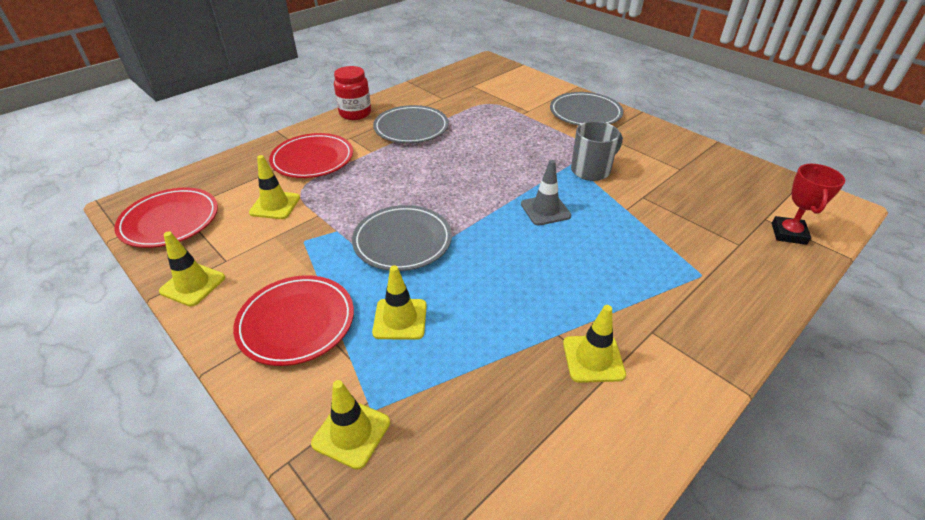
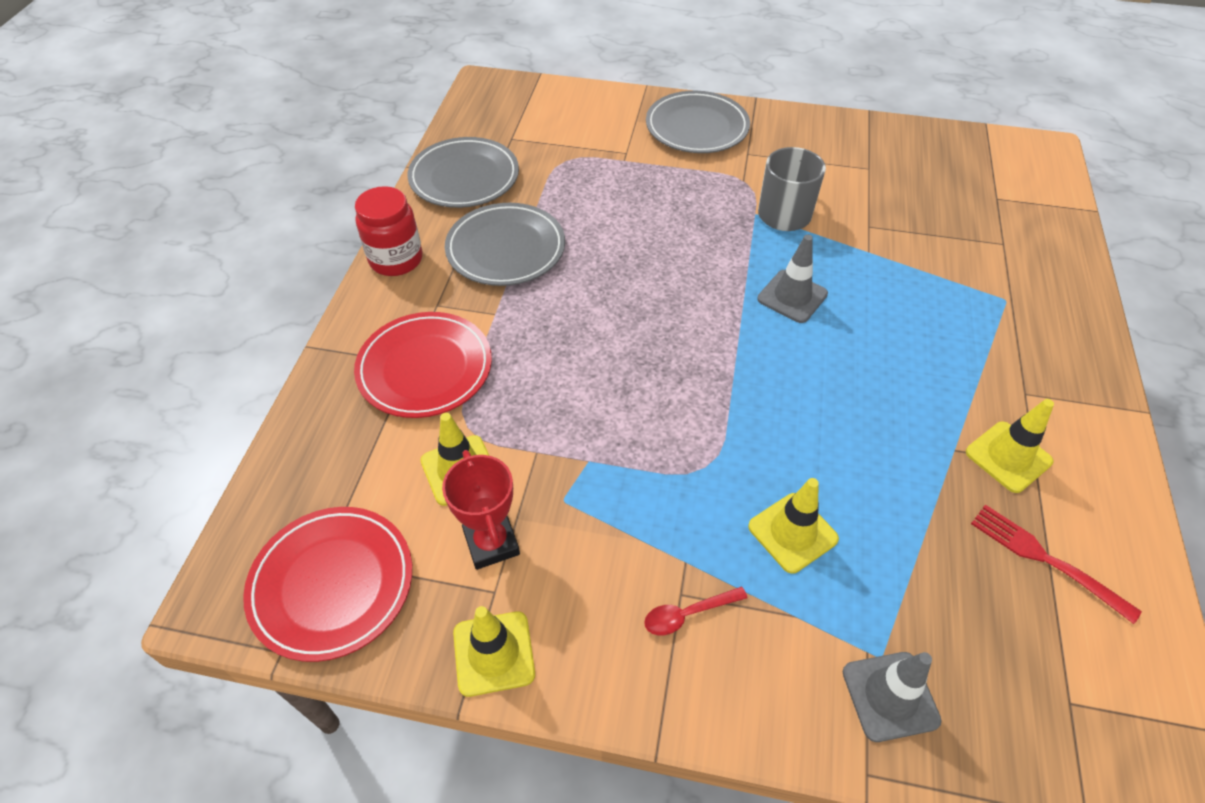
camera: 35 degrees left, 10 degrees up
red plate [233,275,354,366] -> red spoon [644,586,748,635]
yellow traffic cone [311,380,390,470] -> grey traffic cone [843,652,942,742]
grey plate [352,205,452,271] -> grey plate moved to [407,137,519,208]
red trophy [772,164,845,245] -> red trophy moved to [442,450,520,570]
none -> red fork [971,505,1142,624]

